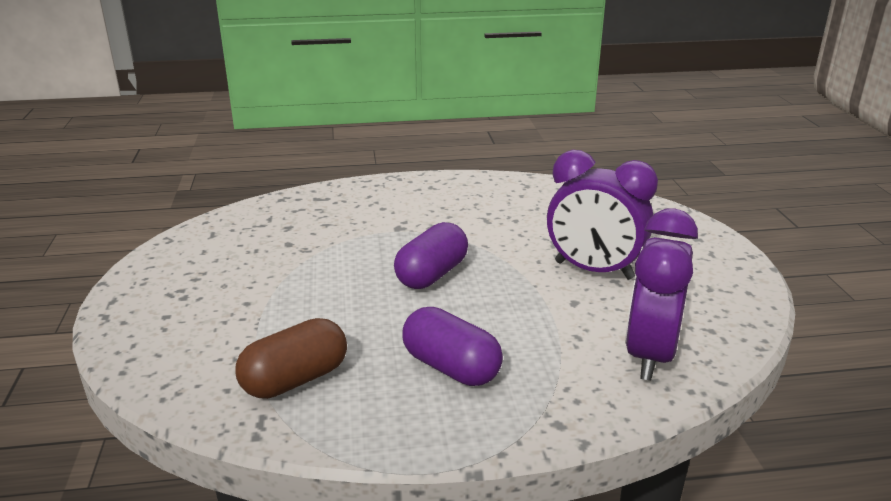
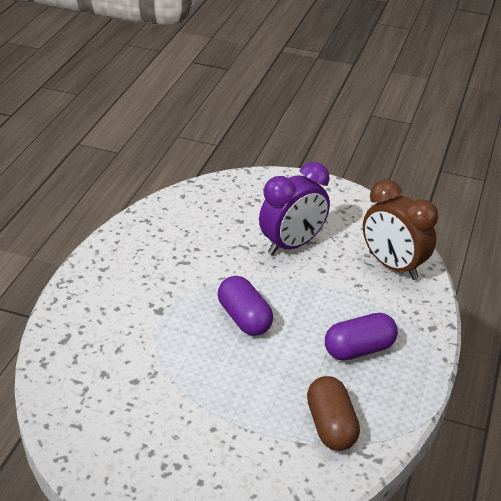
camera: 65 degrees left, 10 degrees up
purple clock [625,209,698,381] -> brown clock [363,179,438,280]

